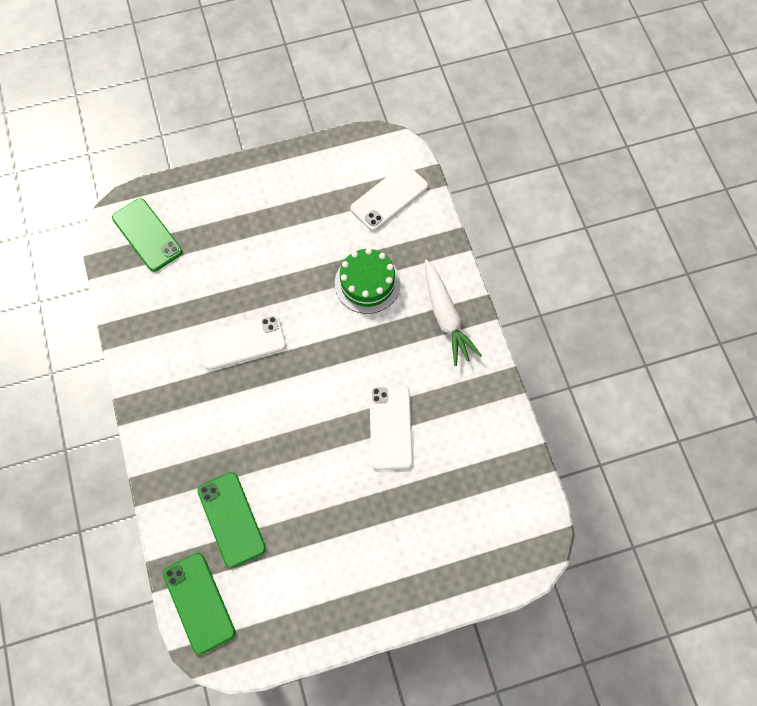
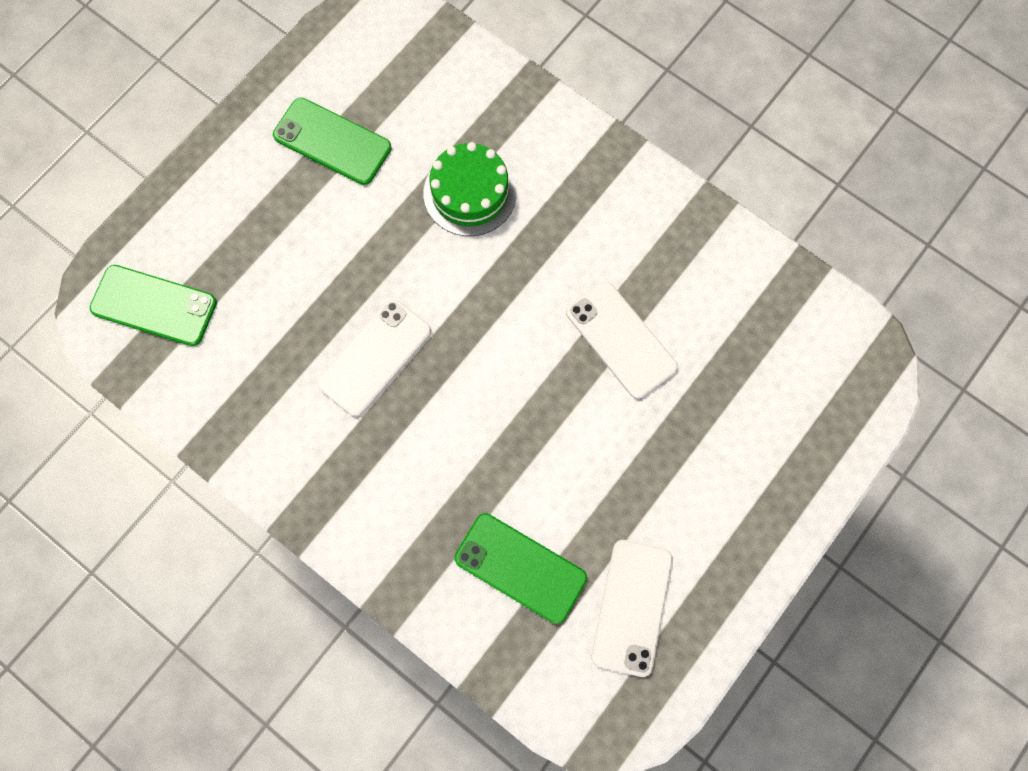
camera: 35 degrees left, 5 degrees up
green phone [163,553,235,655] -> green phone moved to [273,98,392,185]
white phone [350,164,428,231] -> white phone moved to [592,540,673,677]
white carrot [425,259,482,366] -> none

